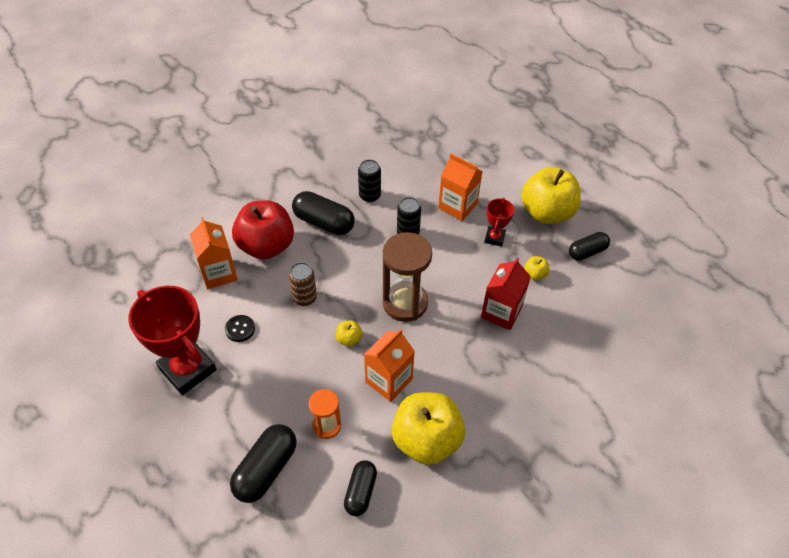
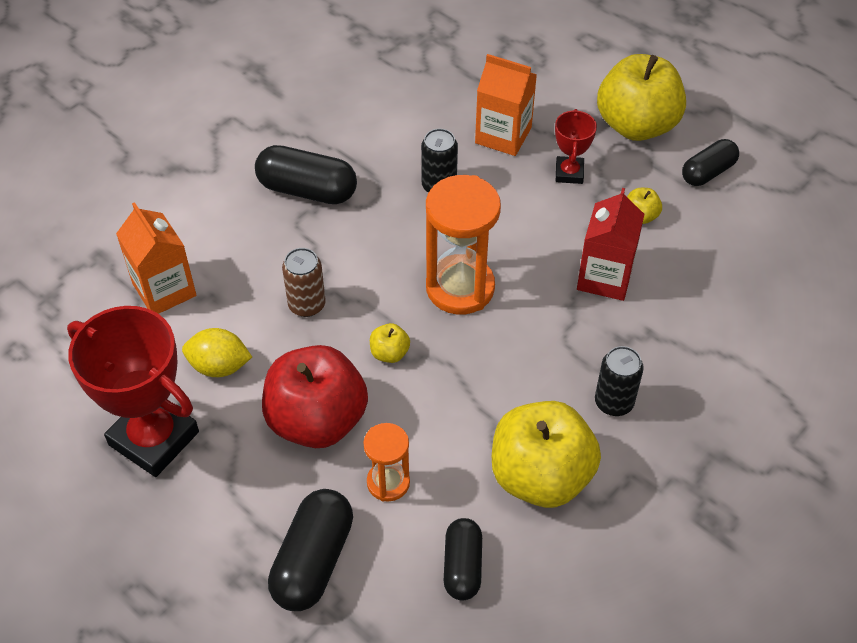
camera: 10 degrees left, 0 degrees up
black button [225,315,255,342] -> yellow lemon [182,328,252,377]
red apple [232,200,294,260] -> red apple moved to [262,345,368,448]
black can [358,160,381,202] -> black can moved to [595,346,644,416]
orange carton [364,329,415,402] -> none
brown hourglass [383,232,432,322] -> orange hourglass [426,175,501,315]

